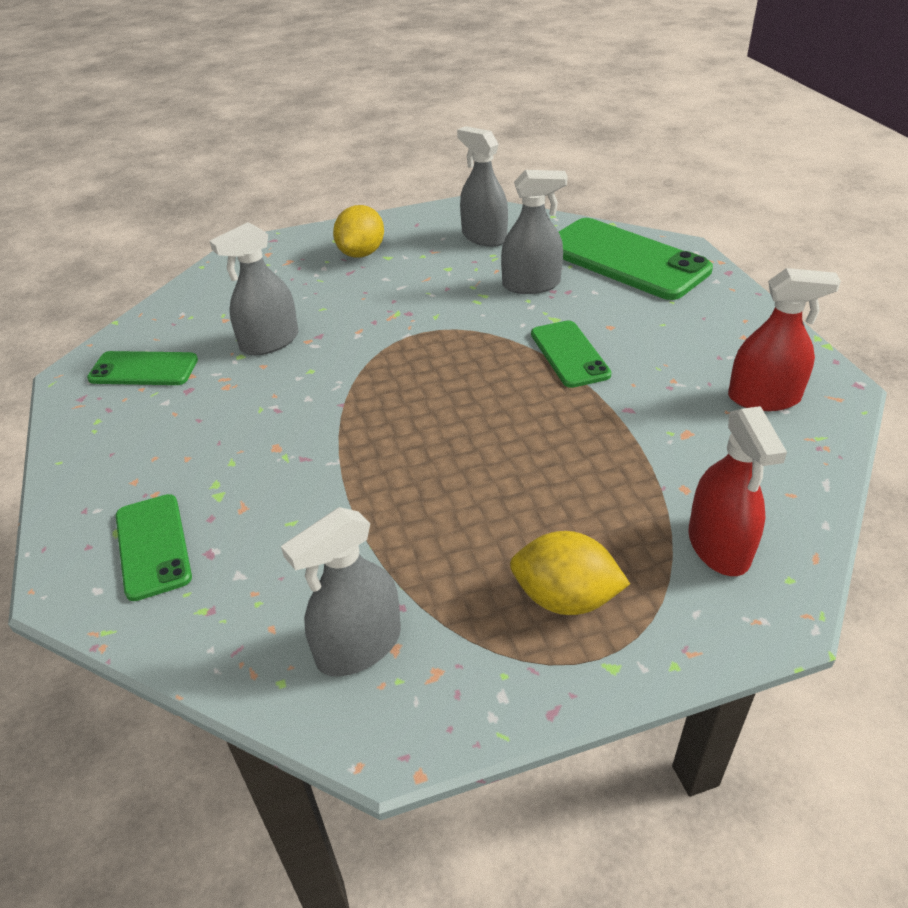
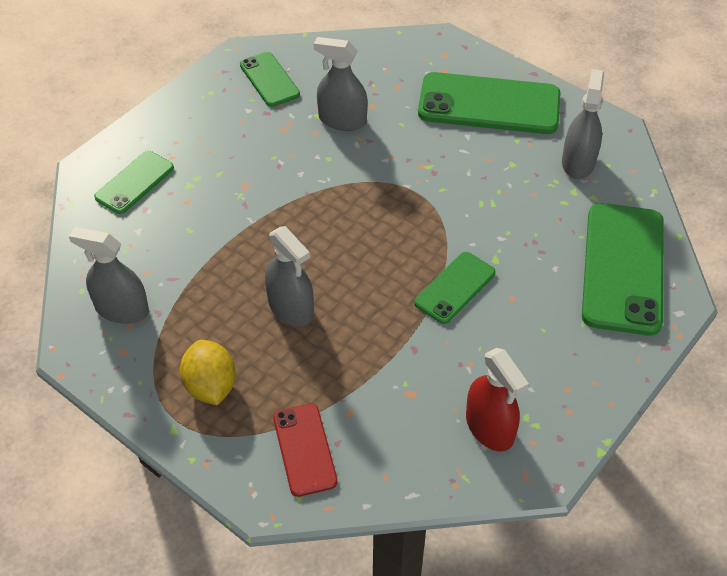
camera: 55 degrees right, 10 degrees up
yellow lemon [333,205,384,258] -> green phone [418,72,561,134]
grey spray bottle [501,170,568,294] -> grey spray bottle moved to [265,226,314,327]
red spray bottle [688,406,787,576] -> red phone [273,403,338,497]

